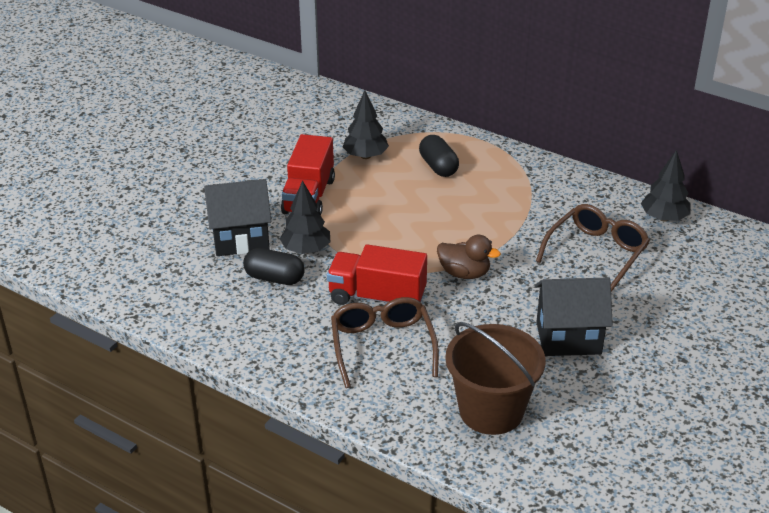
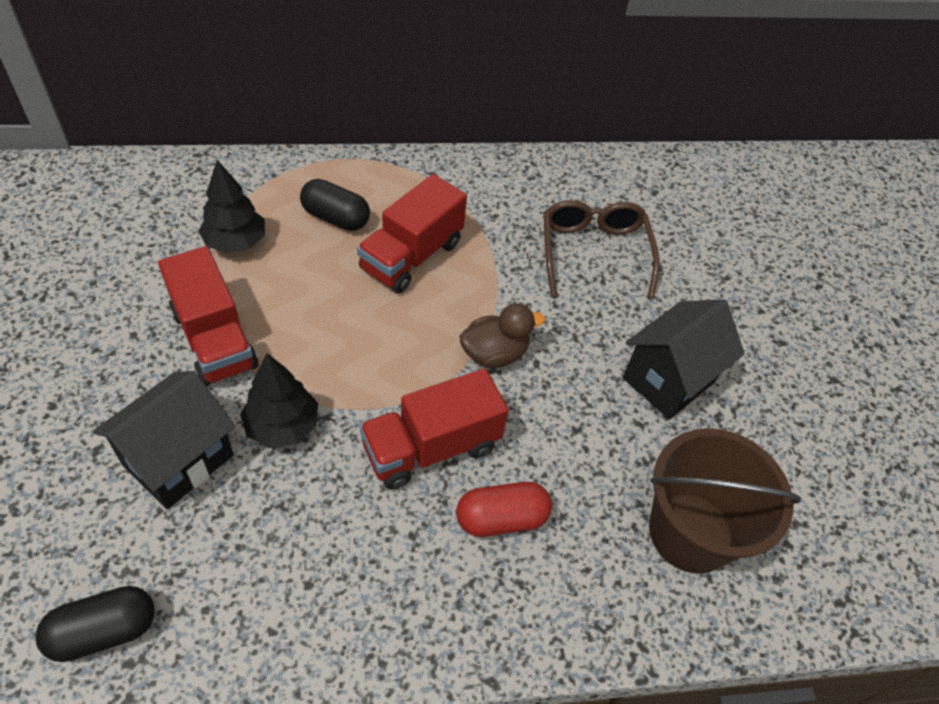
camera: 45 degrees left, 15 degrees up
black capsule [243,248,305,285] -> black capsule moved to [35,586,155,662]
brown glasses [331,297,439,388] -> red capsule [456,482,552,537]
black tree [641,150,691,222] -> none
none -> red truck [357,174,467,293]

